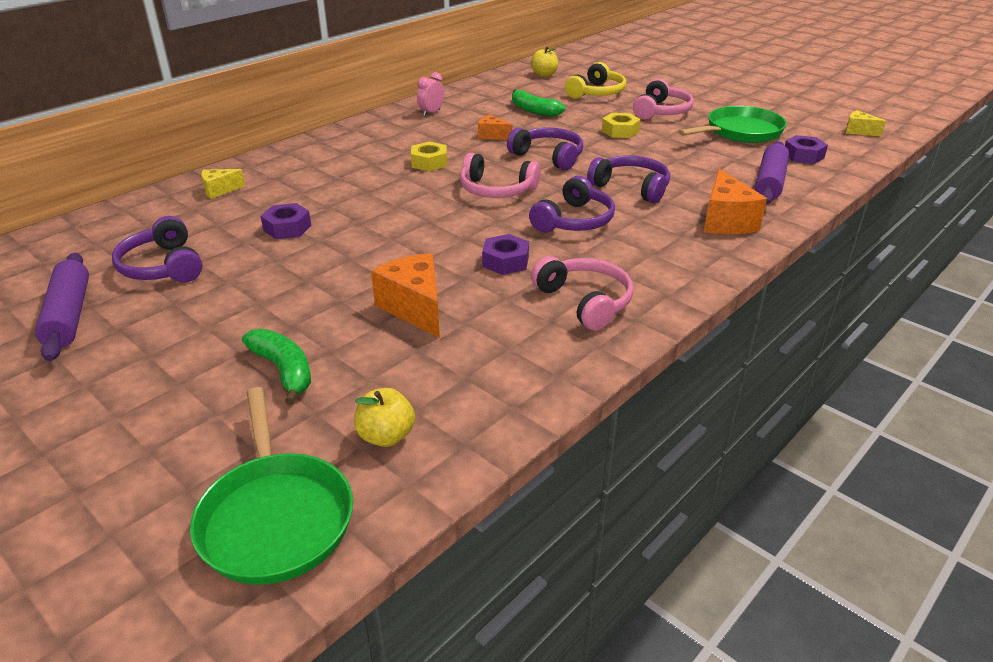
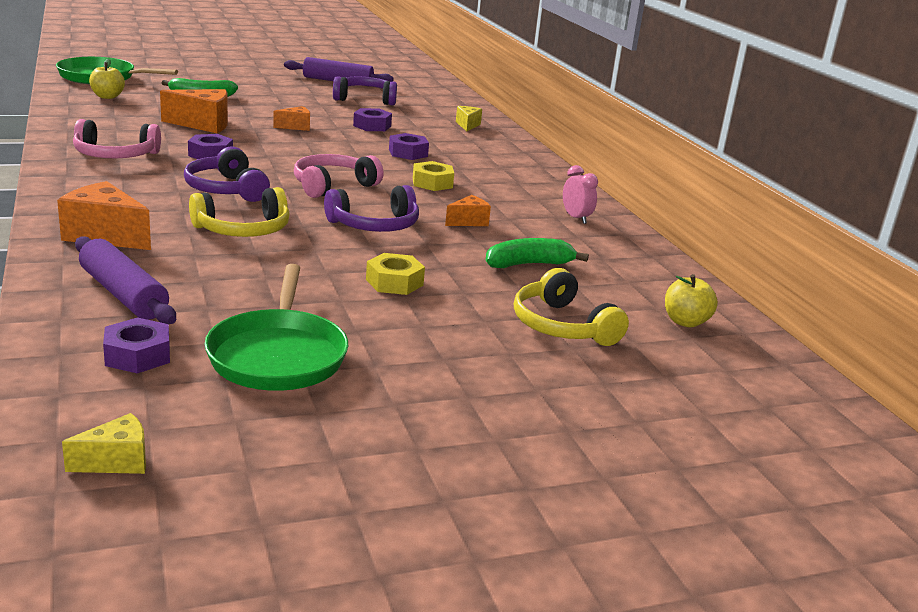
camera: 115 degrees right, 10 degrees down
purple headphones [587,156,670,203] -> yellow headphones [189,187,290,237]
pink headphones [633,79,694,120] -> none
none -> orange cheese [273,106,310,131]
none -> purple nut [389,133,429,160]

